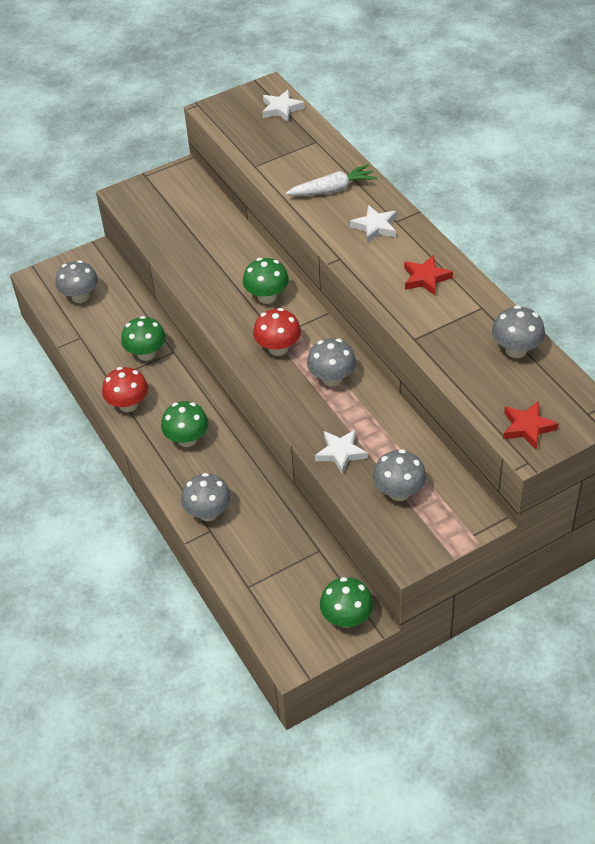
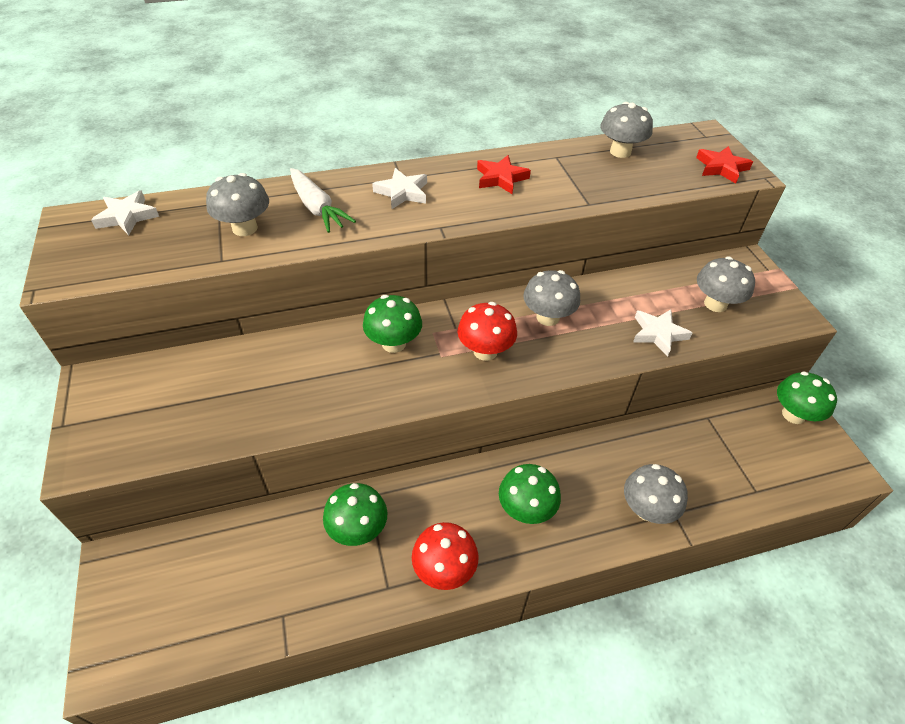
camera: 80 degrees left, 0 degrees up
grey mushroom [55,260,98,303] -> grey mushroom moved to [206,173,269,236]
white carrot [286,164,377,196] -> white carrot turned 150 degrees clockwise [290,168,356,233]

